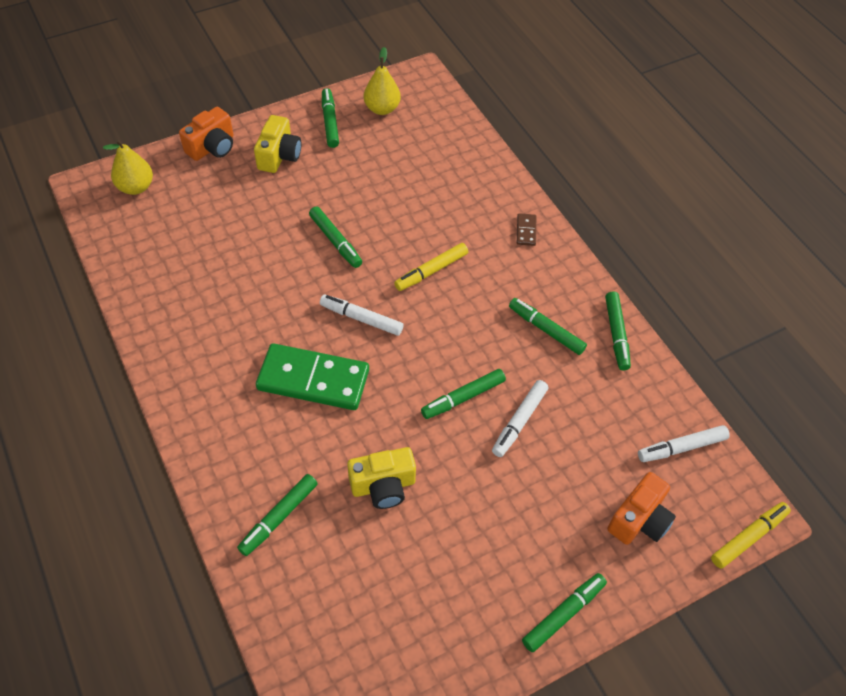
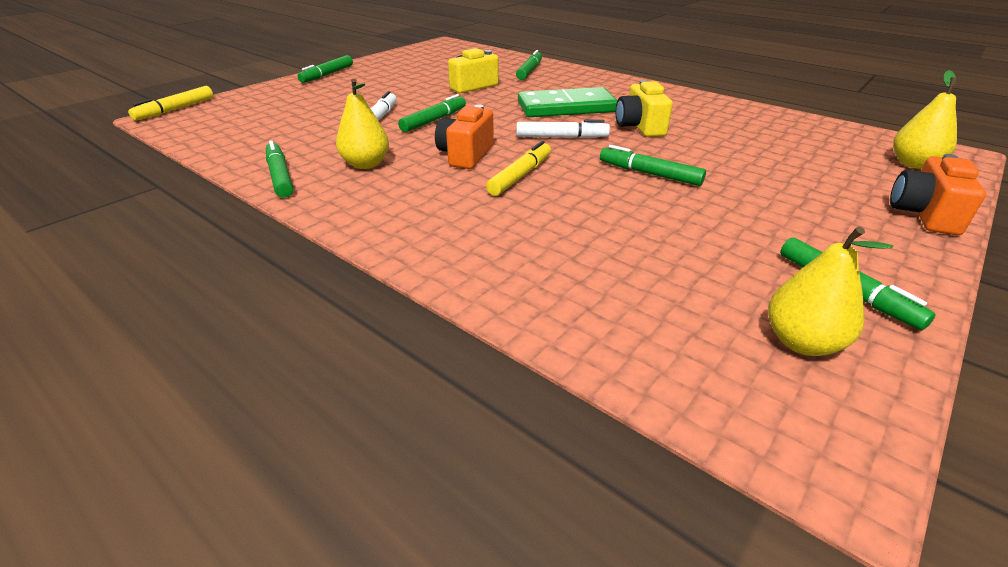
camera: 160 degrees right, 20 degrees down
yellow camera [254,115,301,173] -> yellow camera moved to [616,80,673,137]
green marker [509,298,587,355] -> yellow pear [336,79,389,169]
brown domino [517,213,536,246] -> none
orange camera [607,472,676,545] -> orange camera moved to [435,104,494,169]
white marker [638,425,730,462] -> none

